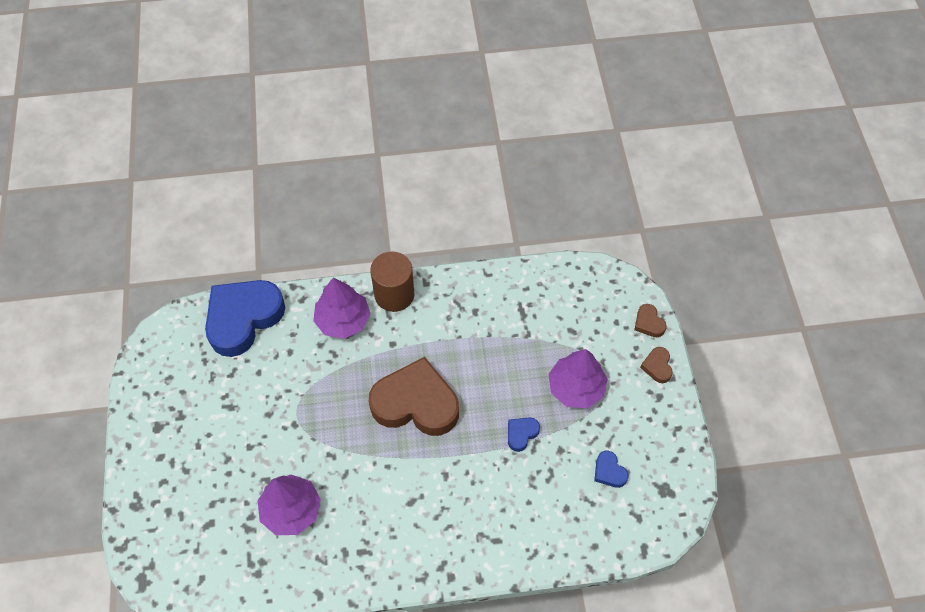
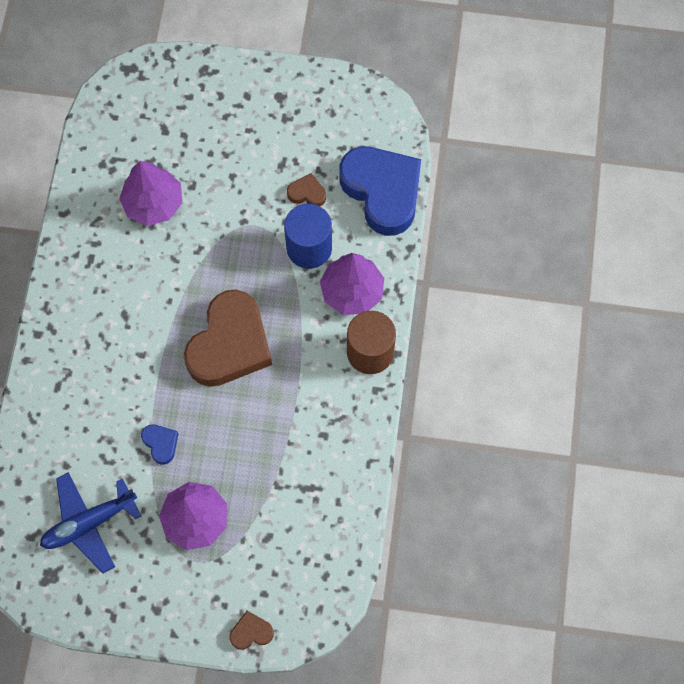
camera: 105 degrees right, 10 degrees up
blue heart [594,451,628,488] -> blue plane [40,472,141,573]
brown heart [640,347,673,383] -> brown heart moved to [287,173,326,206]
none -> blue cylinder [284,204,332,269]

